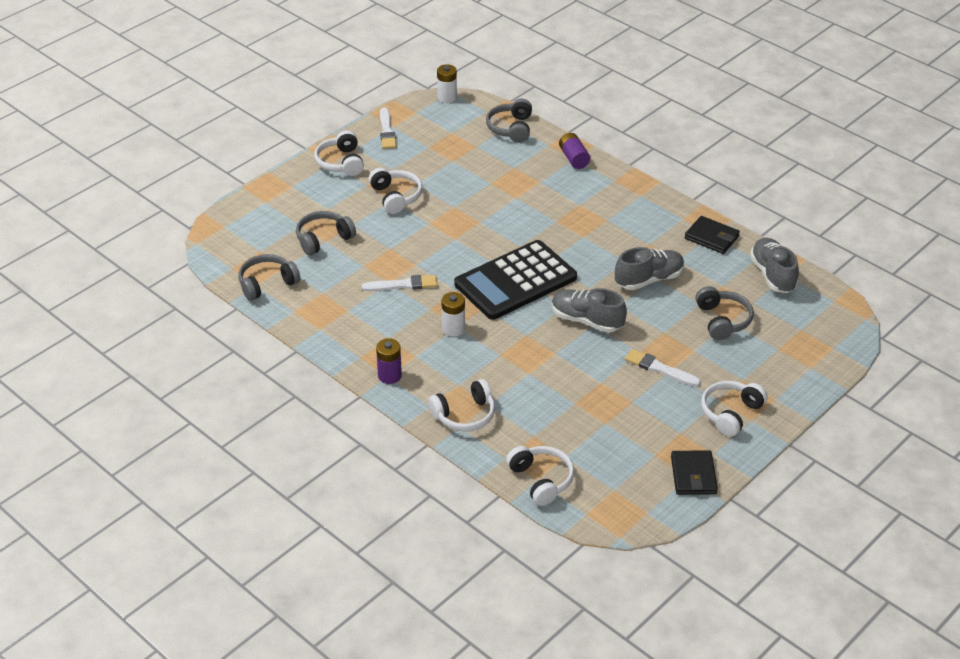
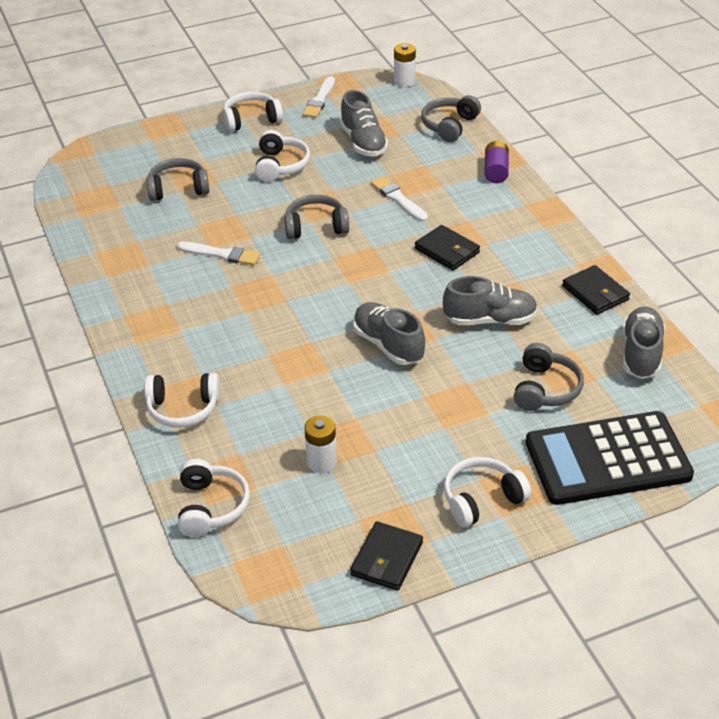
camera: 25 degrees right, 0 degrees up
grey headphones [238,254,300,301] -> grey headphones moved to [284,195,349,239]
white headphones [314,131,364,176] -> white headphones turned 60 degrees clockwise [223,92,283,132]
purple battery [376,338,402,384] -> none
white battery [442,292,465,337] -> white battery moved to [304,416,337,473]
black calculator [454,240,577,320] -> black calculator moved to [526,411,694,505]
white brush [625,349,701,387] -> white brush moved to [371,176,428,222]
none -> grey shoe [340,90,388,156]
none -> black wallet [415,225,480,270]

